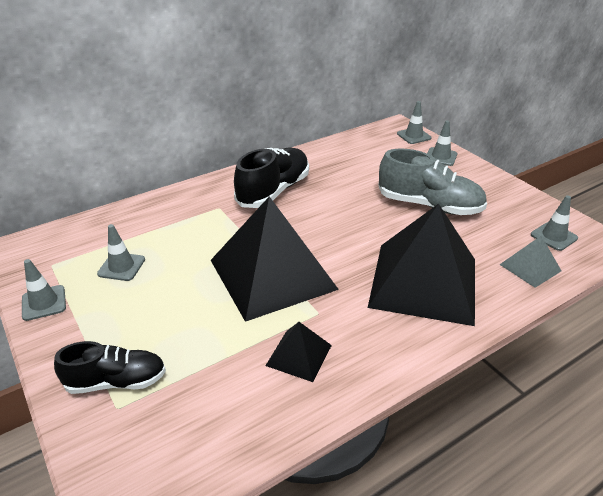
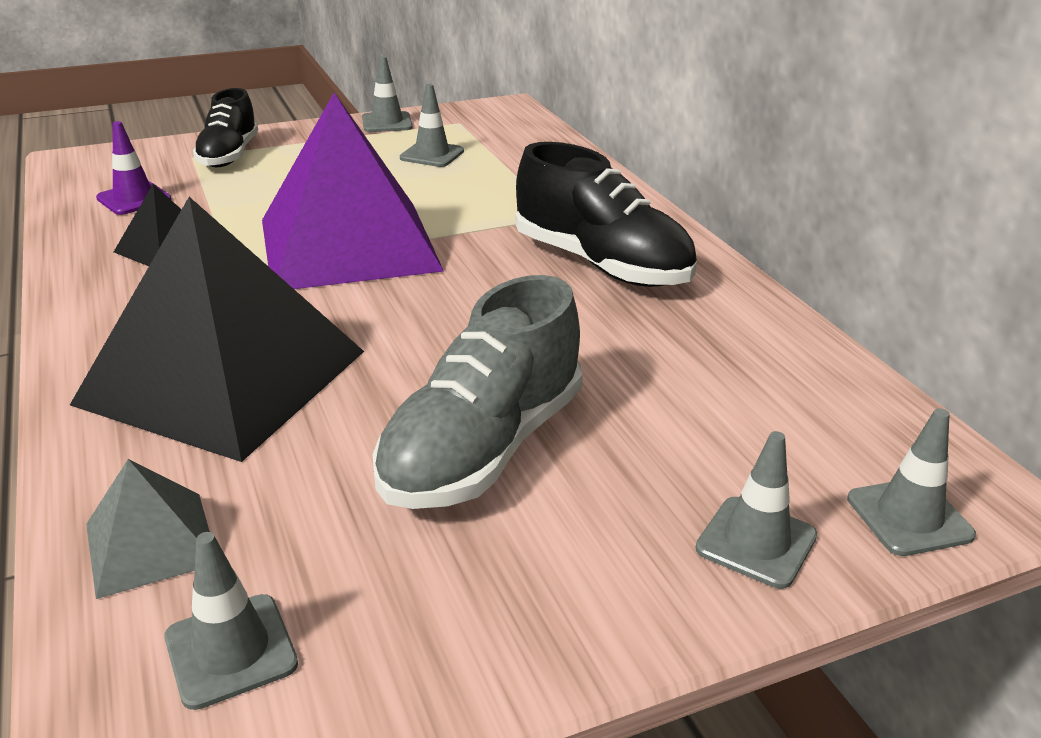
camera: 100 degrees right, 5 degrees down
black pyramid [211,196,339,322] -> purple pyramid [262,92,444,289]
none -> purple traffic cone [96,121,171,215]

